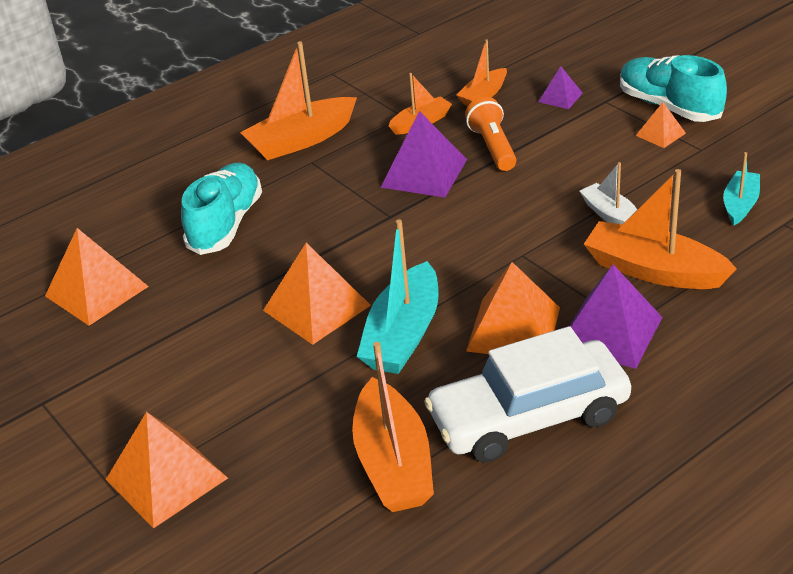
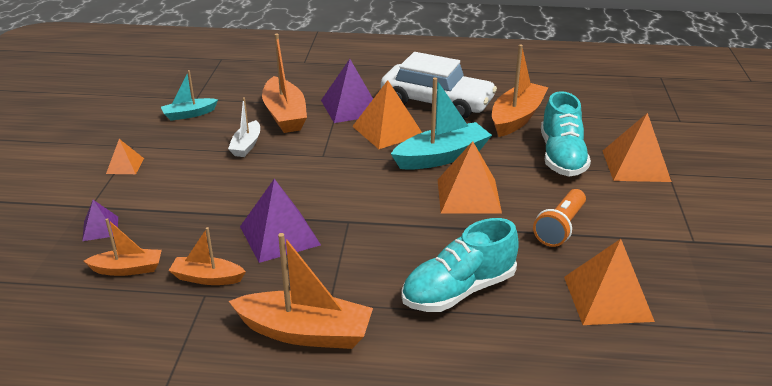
camera: 140 degrees left, 5 degrees down
orange flashlight [465,97,516,171] -> orange flashlight moved to [533,189,586,247]
turquoise shoe [620,55,727,122] -> turquoise shoe moved to [541,91,591,176]

